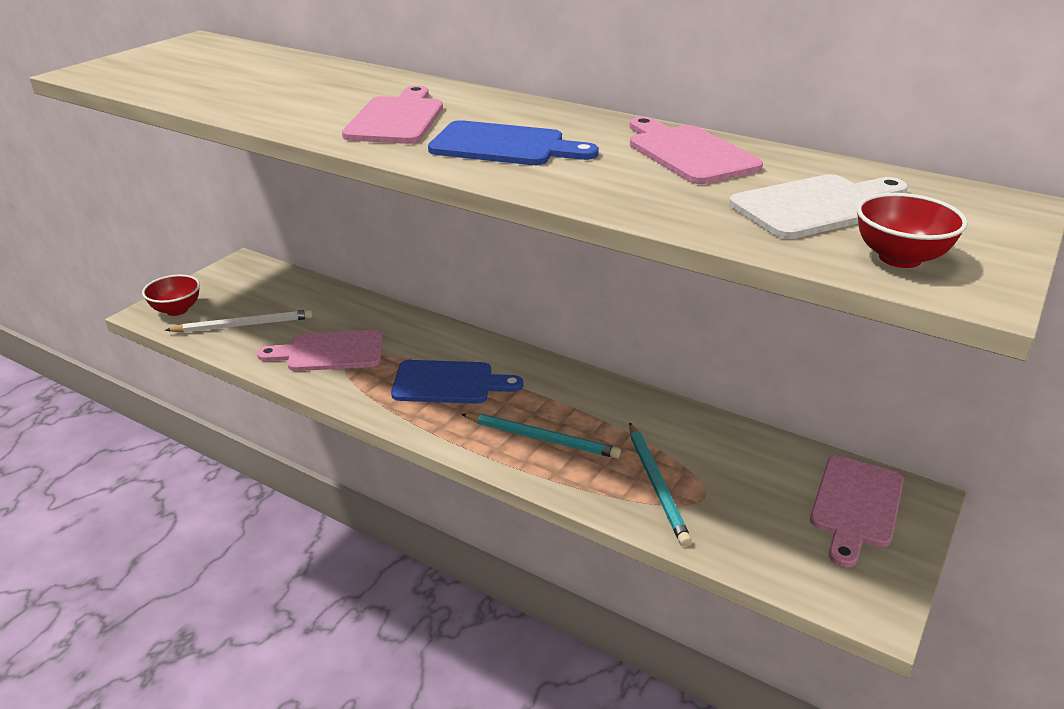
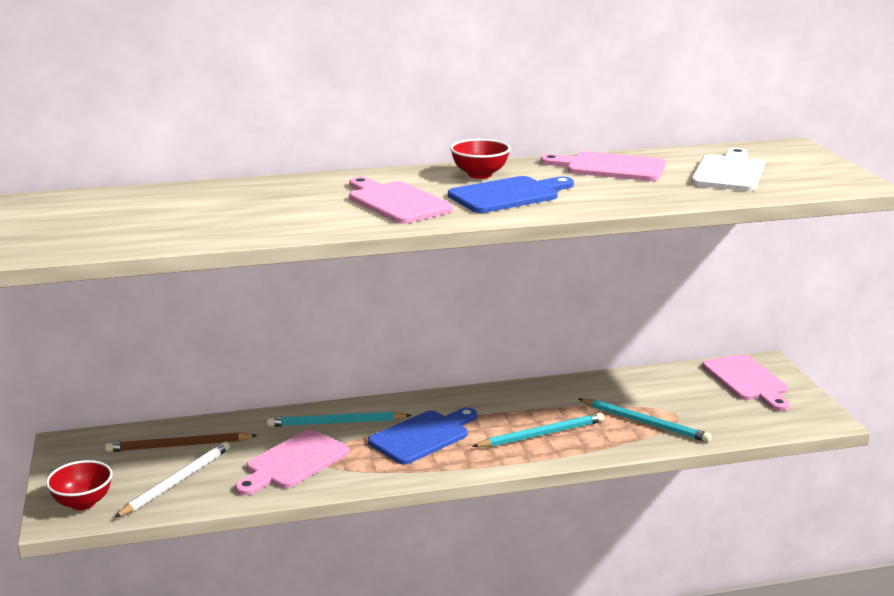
camera: 45 degrees left, 10 degrees down
red bowl [857,193,968,268] -> red bowl moved to [450,139,511,179]
none -> brown pencil [105,432,258,452]
none -> turquoise pencil [267,412,412,427]

